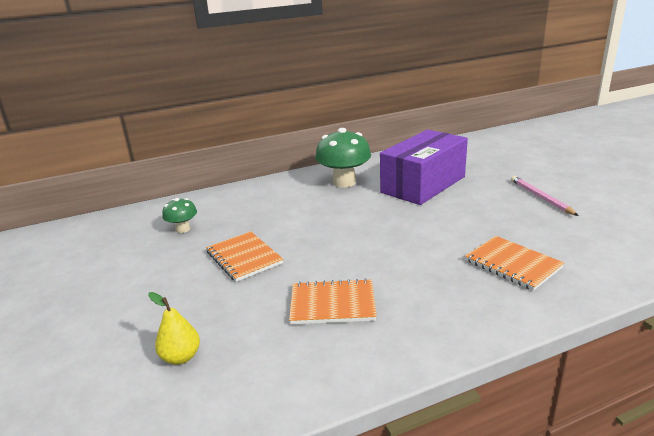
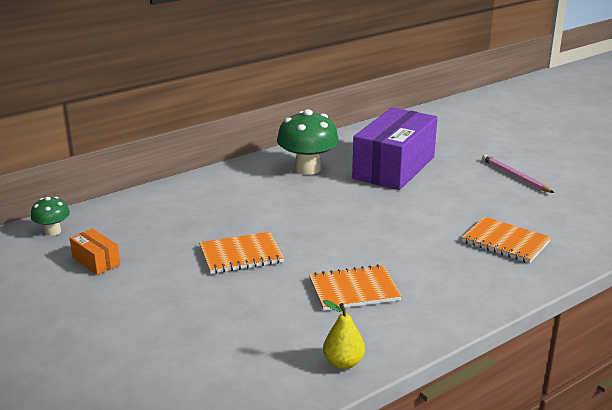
camera: 15 degrees left, 0 degrees up
yellow pear [148,292,200,365] -> yellow pear moved to [323,300,365,369]
green mushroom [162,198,197,233] -> green mushroom moved to [31,197,70,236]
orange notebook [206,231,283,282] -> orange notebook turned 60 degrees counterclockwise [199,232,284,274]
none -> orange box [70,229,120,275]

